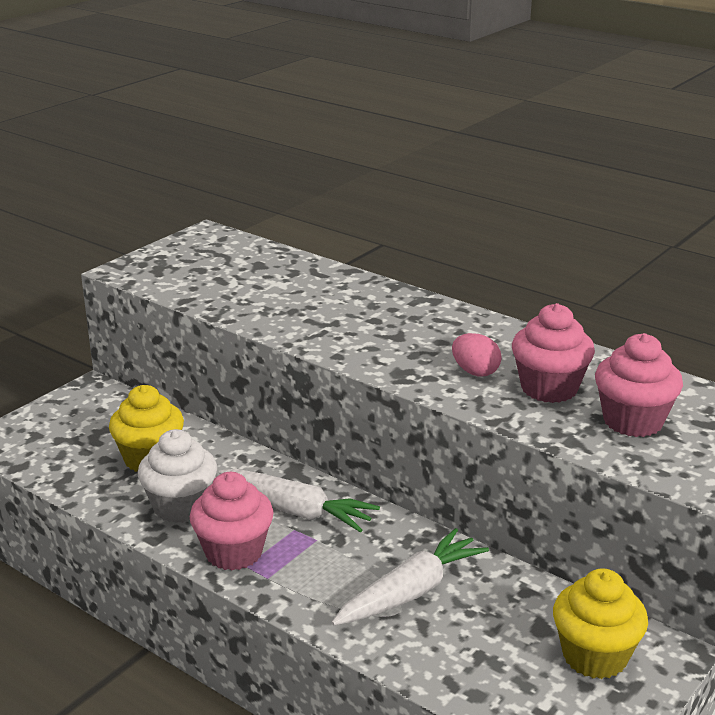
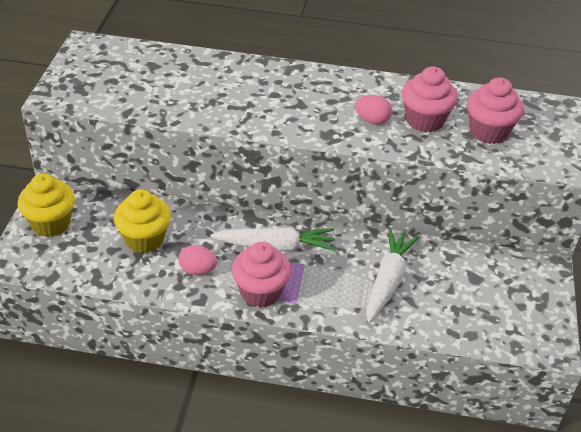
camera: 30 degrees left, 15 degrees up
white cupcake [138,429,217,523] -> pink egg [178,245,217,275]
yellow cupcake [553,568,648,679] -> yellow cupcake moved to [18,174,75,237]

